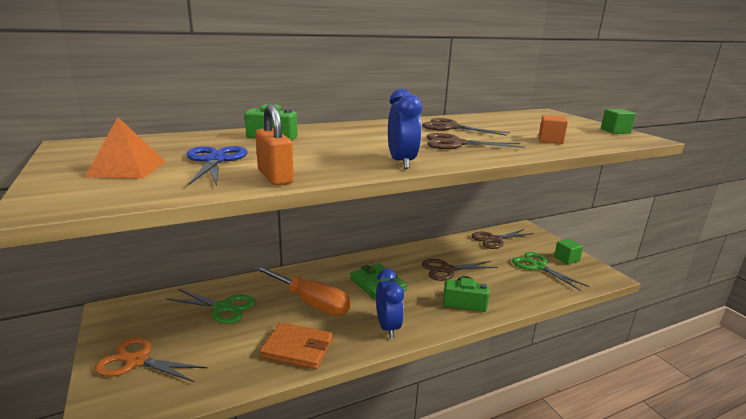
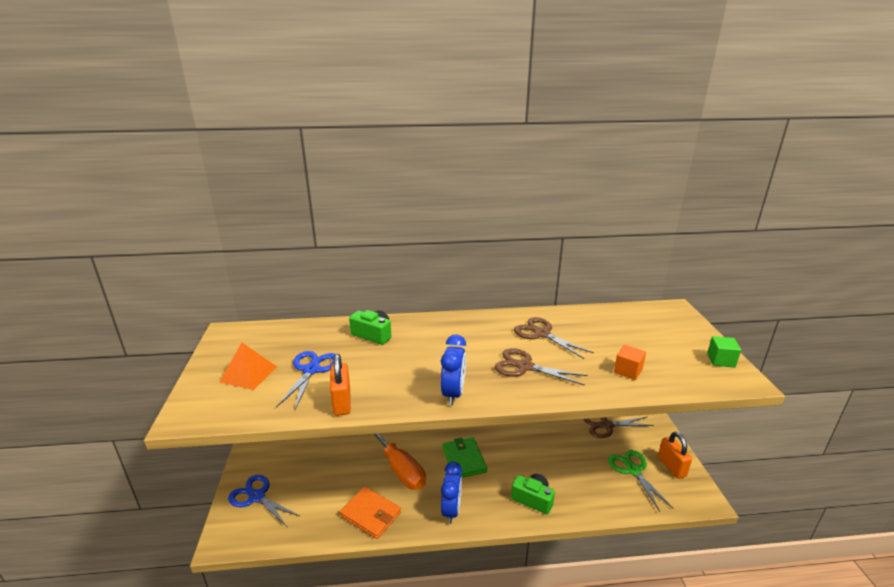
camera: 20 degrees right, 5 degrees up
orange scissors [94,337,207,382] -> blue scissors [228,475,300,528]
green scissors [166,289,255,324] -> none
brown scissors [422,259,498,281] -> none
green cube [554,239,583,265] -> orange padlock [658,432,692,479]

